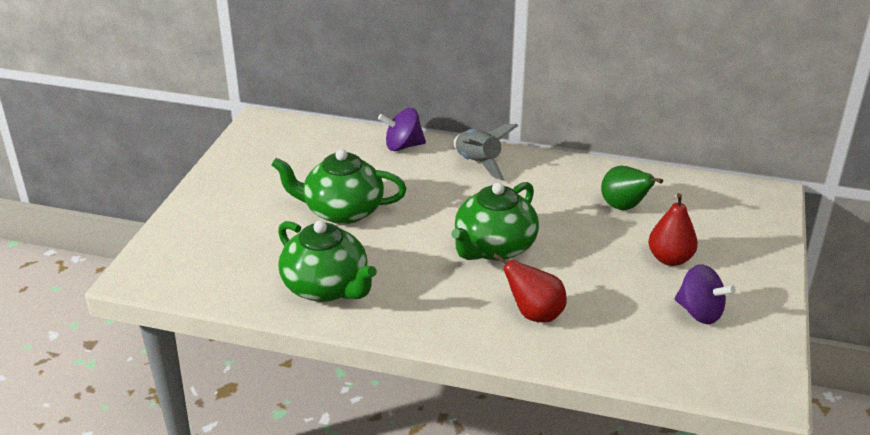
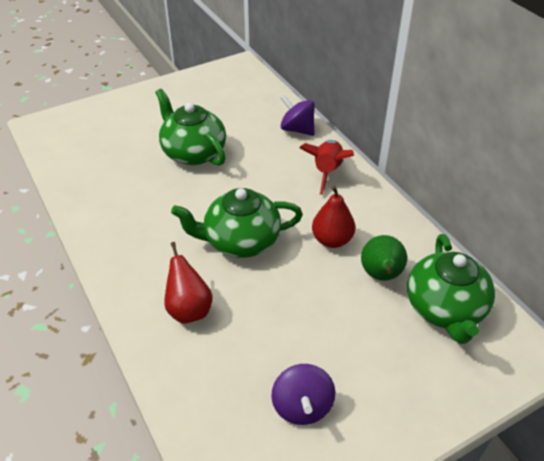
camera: 45 degrees right, 10 degrees up
green teapot [278,220,377,302] -> green teapot moved to [407,234,495,344]
grey rocket [454,124,518,180] -> red rocket [299,140,354,195]
red pear [648,193,698,266] -> red pear moved to [312,186,355,248]

